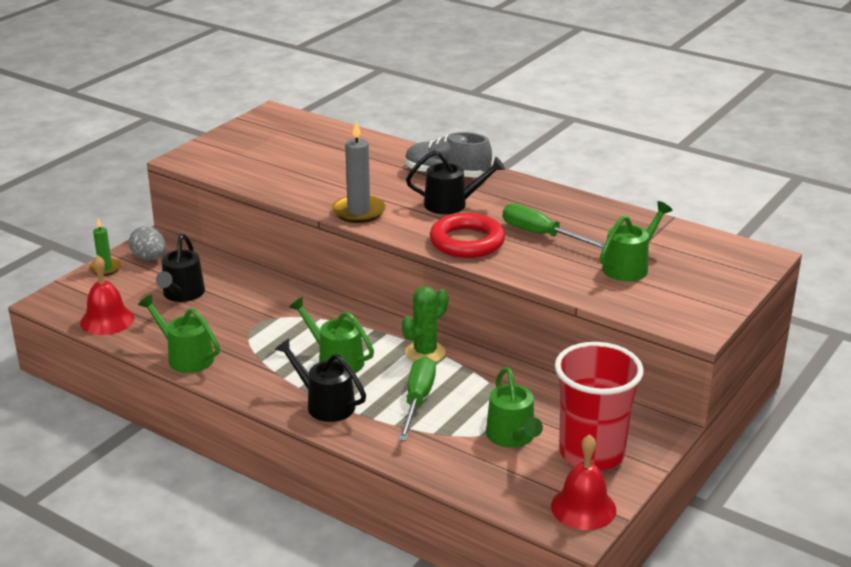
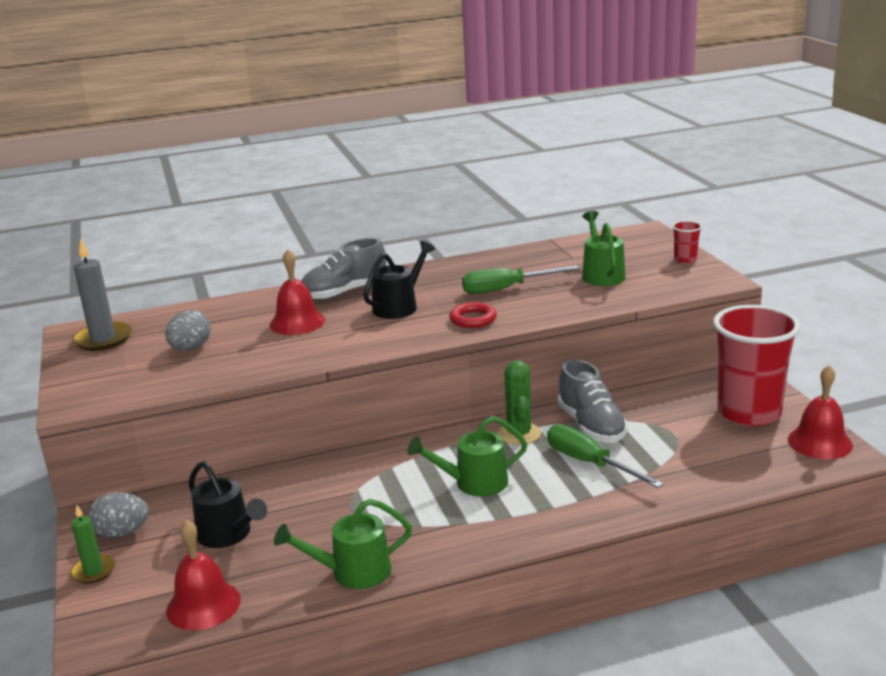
camera: 50 degrees left, 5 degrees down
black watering can [275,339,366,422] -> none
grey candle [332,121,386,223] -> grey candle moved to [72,239,132,351]
red ring [430,213,505,258] -> red ring [449,302,497,328], size x0.60
green watering can [486,367,543,448] -> none
none -> grey egg [165,310,211,350]
none -> red bell [270,249,325,335]
none -> grey shoe [558,359,628,443]
none -> red cup [672,221,702,263]

